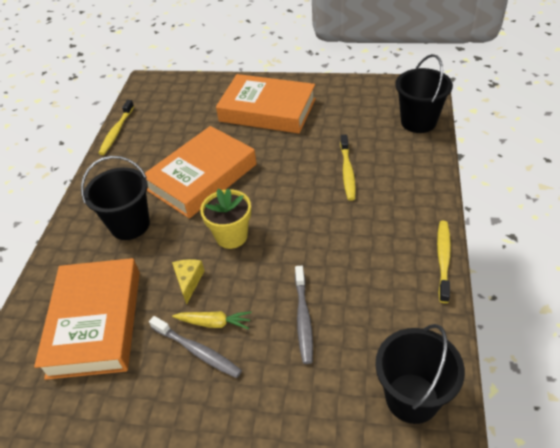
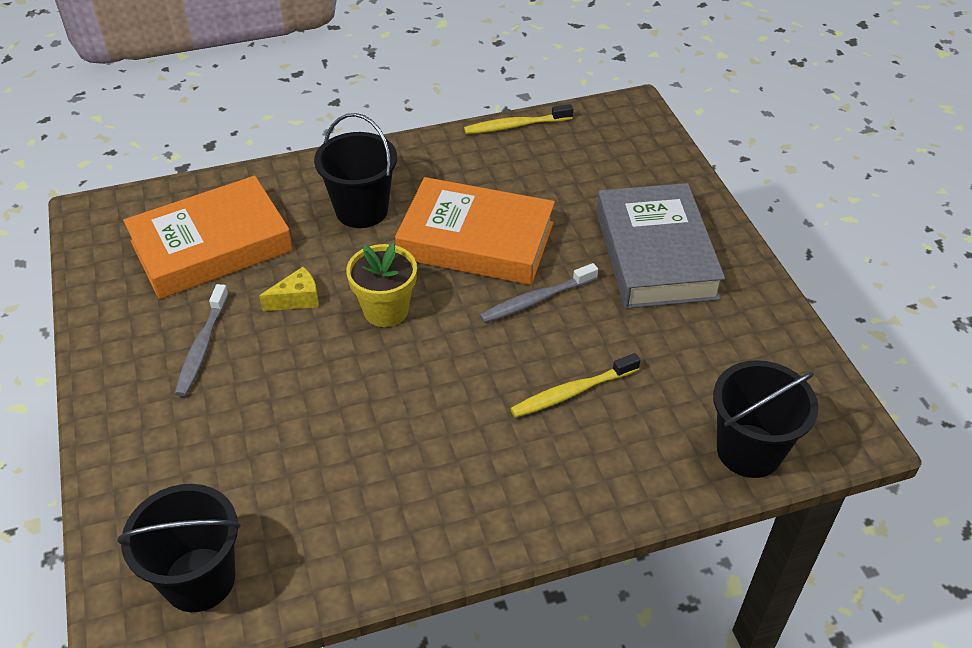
camera: 60 degrees right, 0 degrees up
yellow carrot [172,311,252,330] -> none
orange book [216,74,316,133] -> grey book [596,183,725,309]
grey toothbrush [295,266,313,364] -> grey toothbrush moved to [480,263,598,323]
yellow toothbrush [437,221,451,303] -> none

